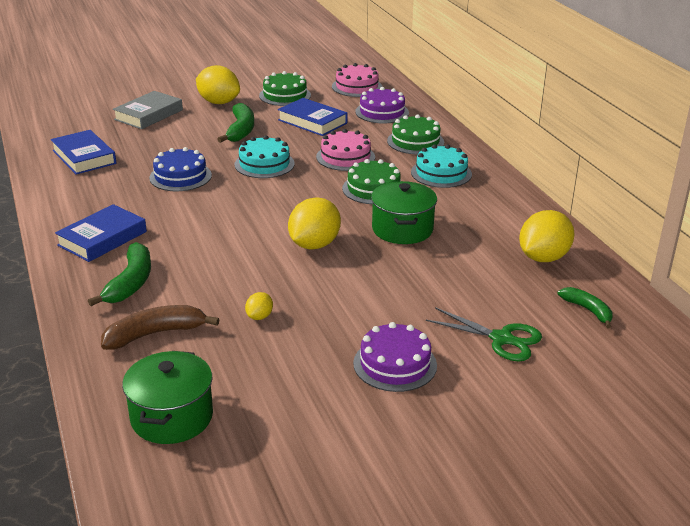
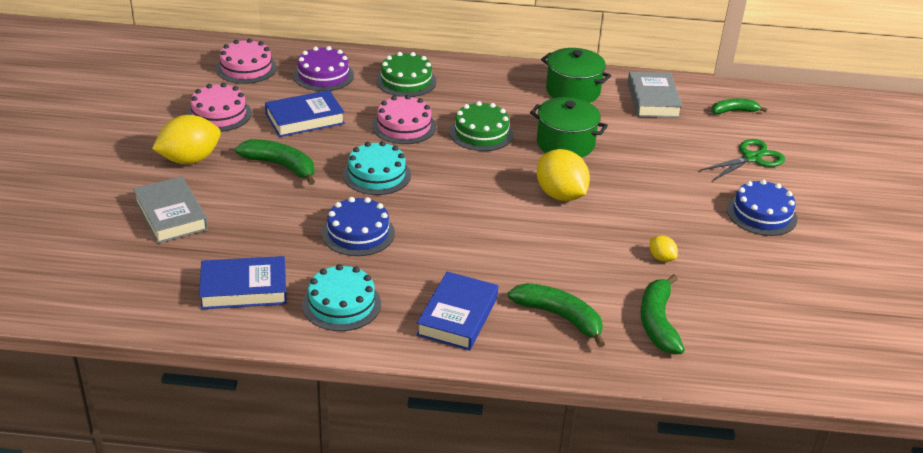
camera: 65 degrees left, 5 degrees up
blue book [55,204,147,262] -> blue book turned 45 degrees clockwise [417,272,498,351]
brown banana [101,305,220,350] -> green banana [640,274,685,354]
green pot [122,351,213,444] -> green pot moved to [541,48,611,103]
green cake [259,71,311,106] -> pink cake [187,83,252,132]
purple cake [353,322,437,392] -> blue cake [727,179,797,236]
turquoise cake [411,144,472,188] -> turquoise cake moved to [302,264,381,331]
yellow lemon [519,210,575,262] -> grey book [627,72,682,118]

